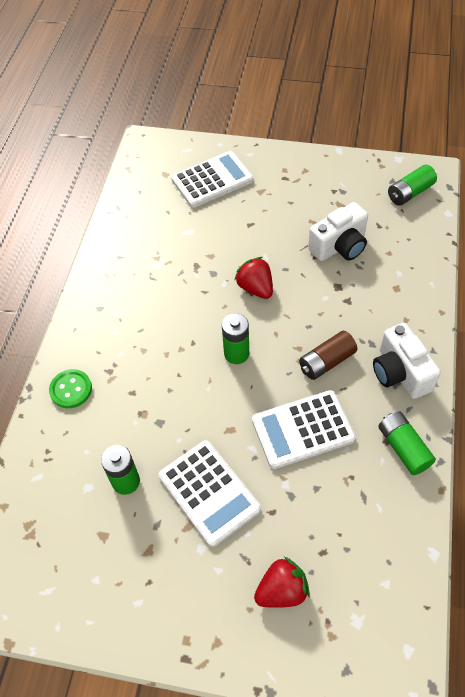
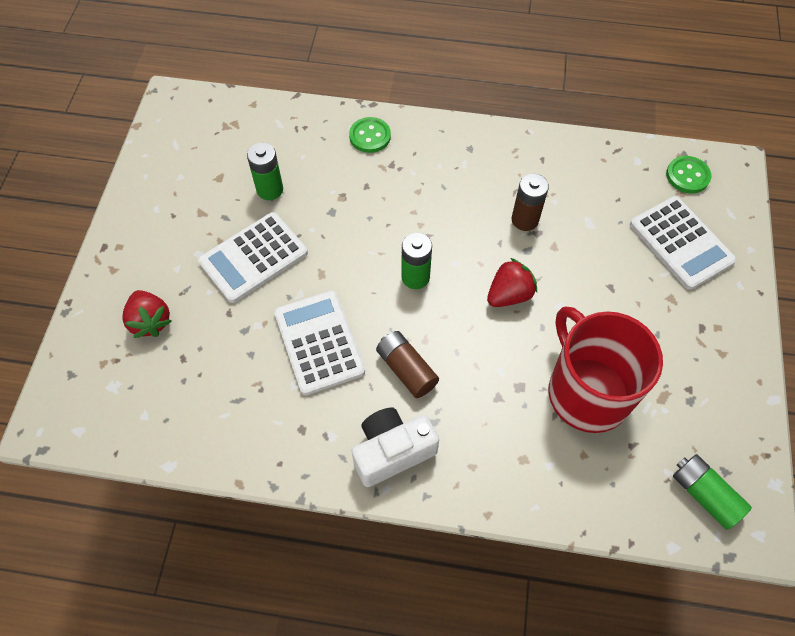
camera: 85 degrees right, 5 degrees up
white camera [308,202,368,261] -> red mug [549,306,663,433]
green battery [378,411,436,475] -> none
none -> brown battery [512,174,549,231]
none -> green button [666,156,711,193]

